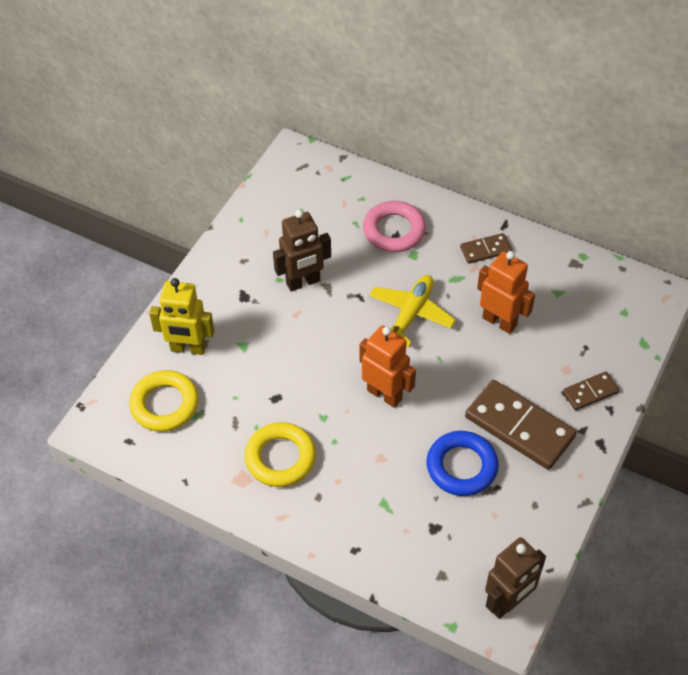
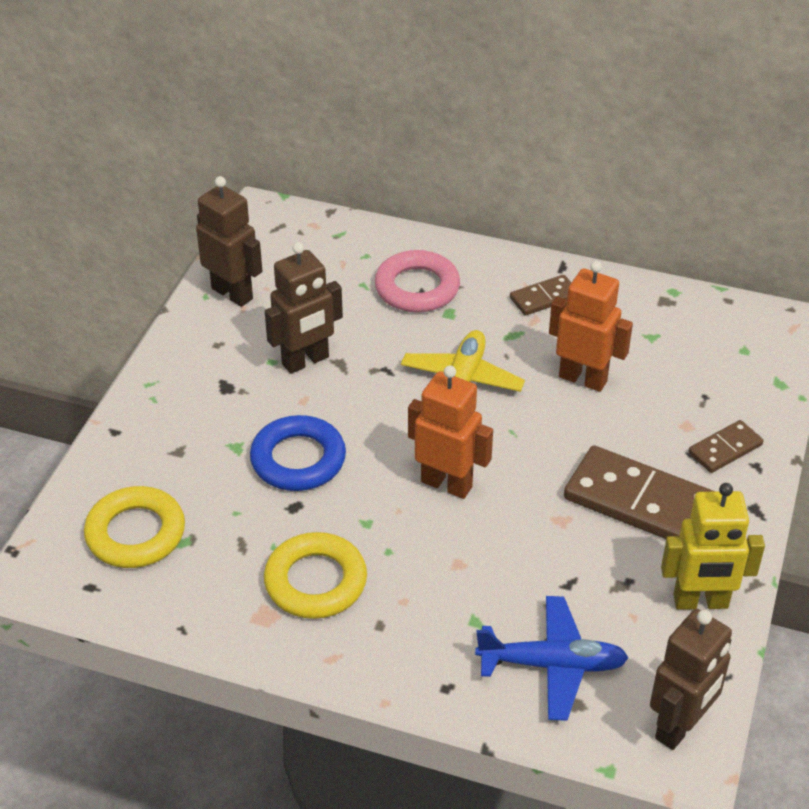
camera: 10 degrees left, 10 degrees down
yellow robot [149,278,214,355] -> yellow robot moved to [661,483,765,610]
blue ring [427,431,499,496] -> blue ring moved to [250,415,346,491]
none -> brown robot [196,176,262,307]
none -> blue plane [475,596,629,721]

